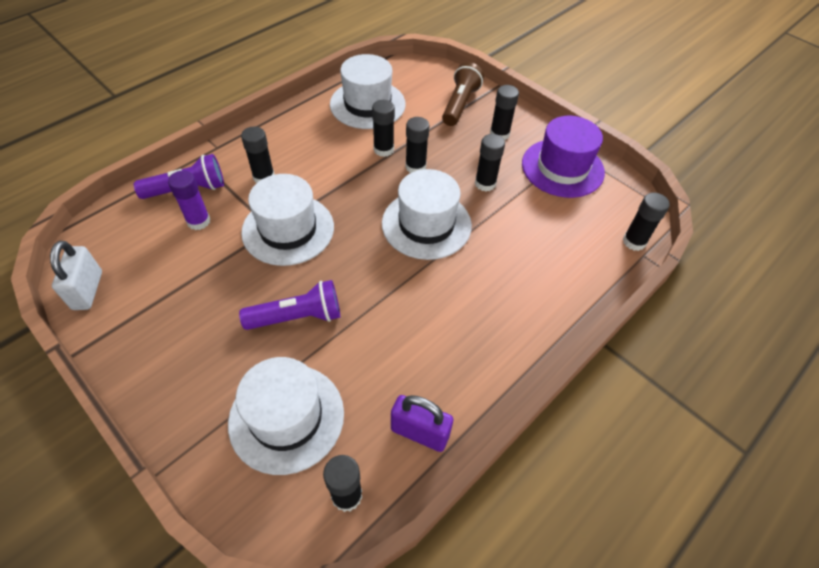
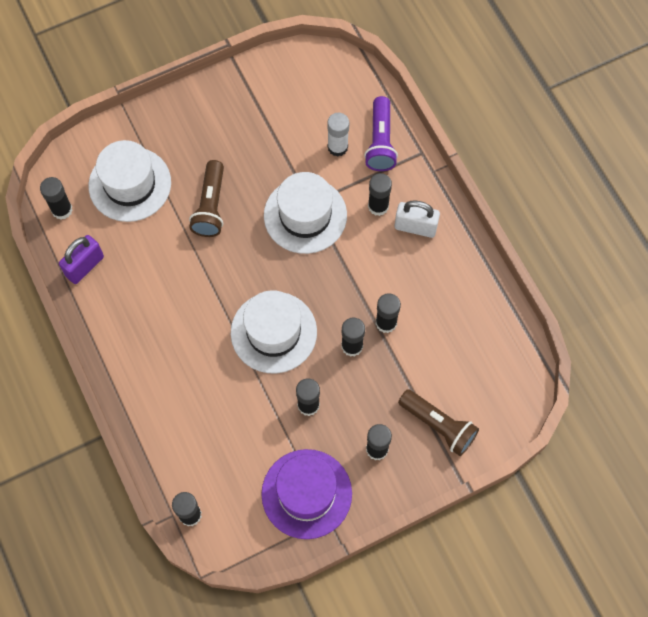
camera: 110 degrees right, 15 degrees up
white padlock [50,241,102,310] -> white padlock moved to [395,200,440,238]
purple glue stick [168,170,211,230] -> white glue stick [327,112,349,156]
purple flashlight [239,280,340,330] -> brown flashlight [189,160,224,237]
white hat [330,54,406,129] -> none

